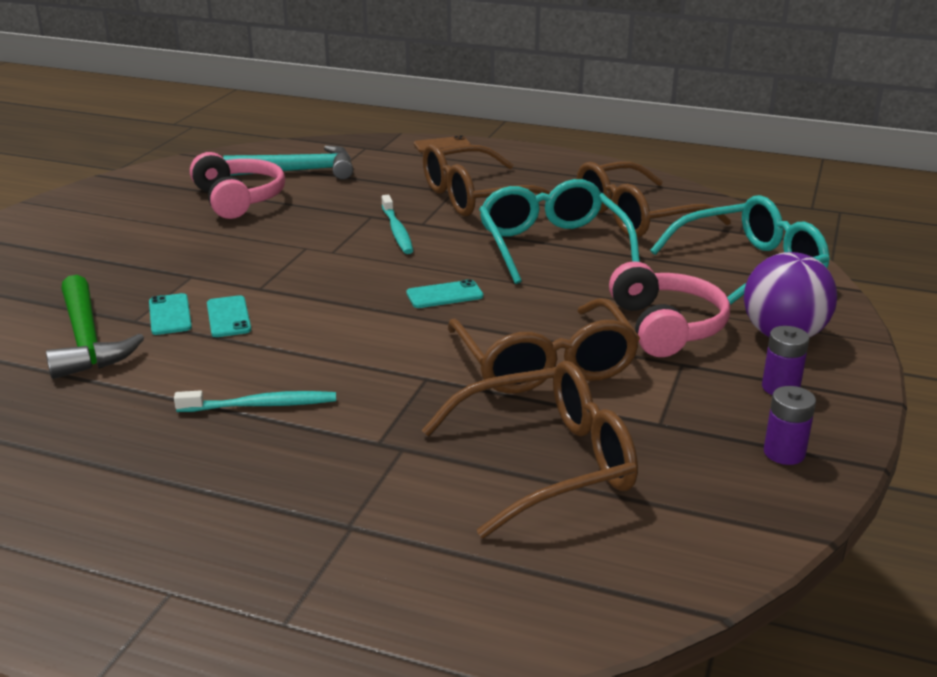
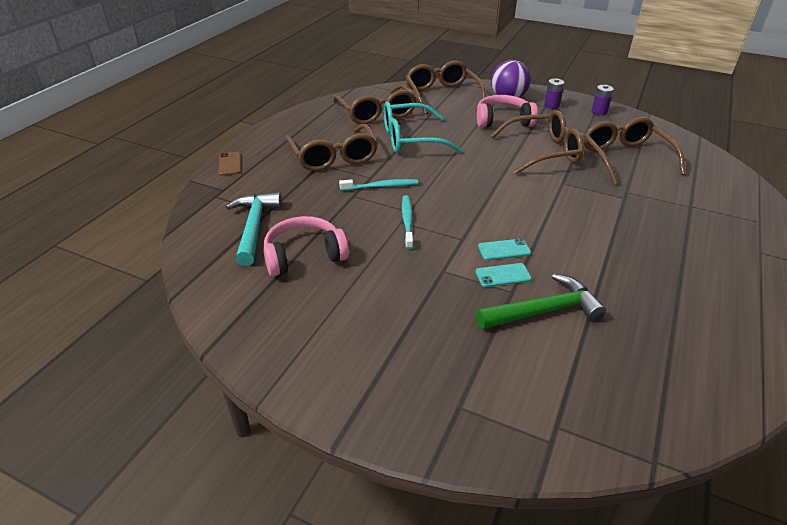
camera: 85 degrees left, 10 degrees up
turquoise toothbrush [174,390,336,412] -> turquoise toothbrush moved to [402,195,413,249]
turquoise phone [406,279,483,308] -> none
turquoise glasses [650,195,830,305] -> brown glasses [406,61,486,114]

